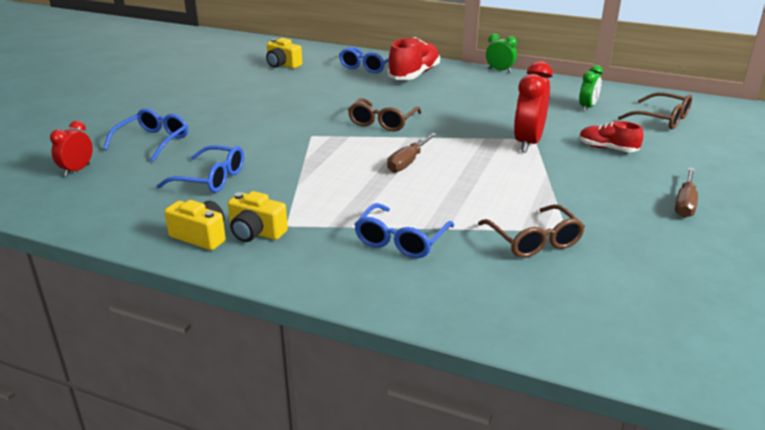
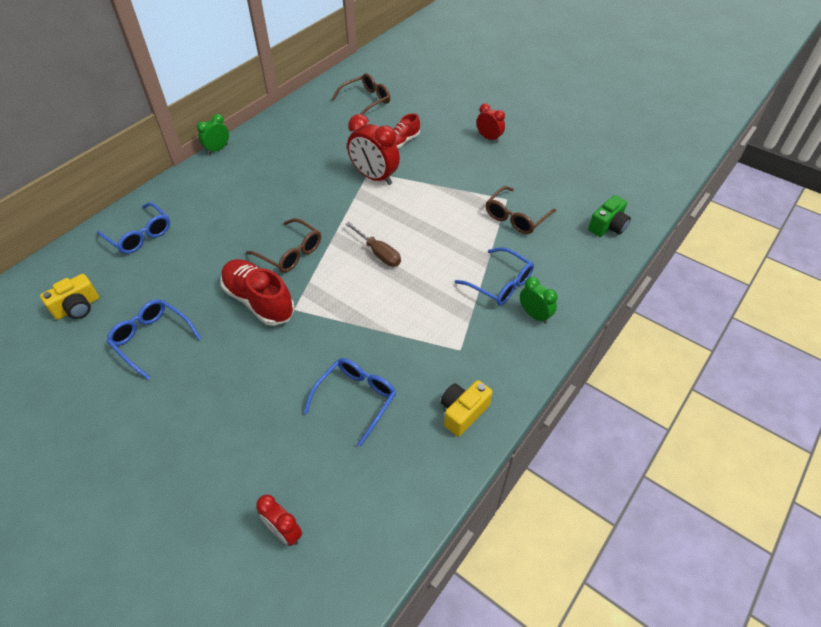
camera: 75 degrees left, 20 degrees up
blue glasses [103,108,188,162] -> blue glasses moved to [106,299,201,380]
yellow camera [228,191,288,242] -> none
red shoe [388,37,440,80] -> red shoe moved to [220,259,295,326]
brown glasses [478,204,585,258] -> brown glasses turned 135 degrees clockwise [486,186,556,234]
green clock [579,65,603,112] -> green clock moved to [520,277,558,324]
brown screwdriver [675,168,698,218] -> red clock [477,103,505,143]
none -> green camera [588,195,631,237]

